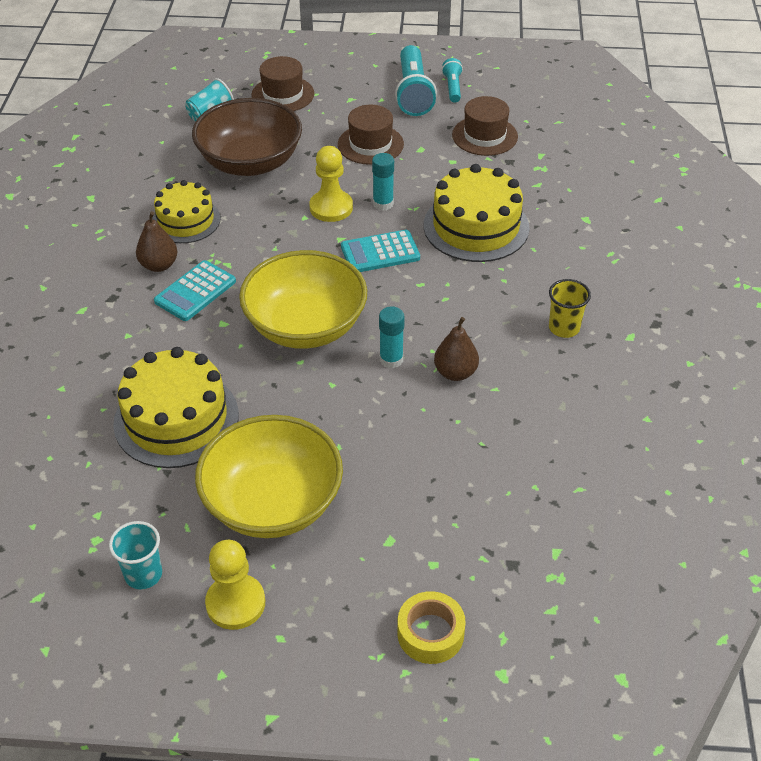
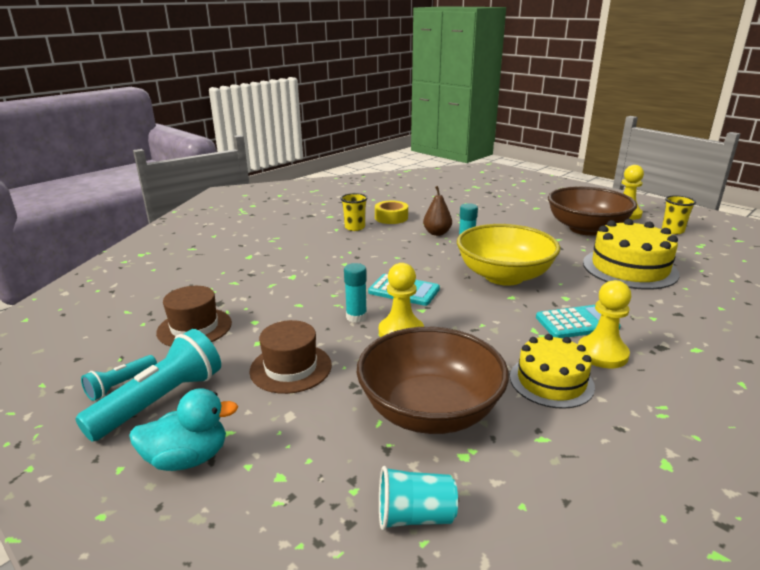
camera: 140 degrees left, 20 degrees down
turquoise cup [109,521,162,589] -> yellow cup [662,195,696,234]
brown pear [136,211,177,272] -> yellow pawn [578,280,631,368]
yellow bowl [195,415,343,538] -> brown bowl [548,187,637,236]
brown hat [251,56,314,111] -> none
yellow tape [397,591,466,664] -> yellow tape moved to [375,201,408,224]
yellow cake [424,164,530,262] -> none
none -> turquoise duck [129,388,238,471]

